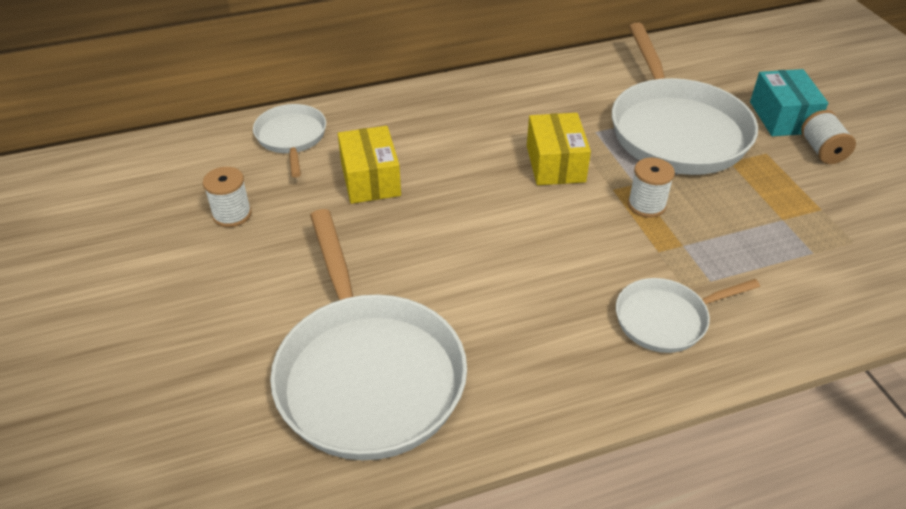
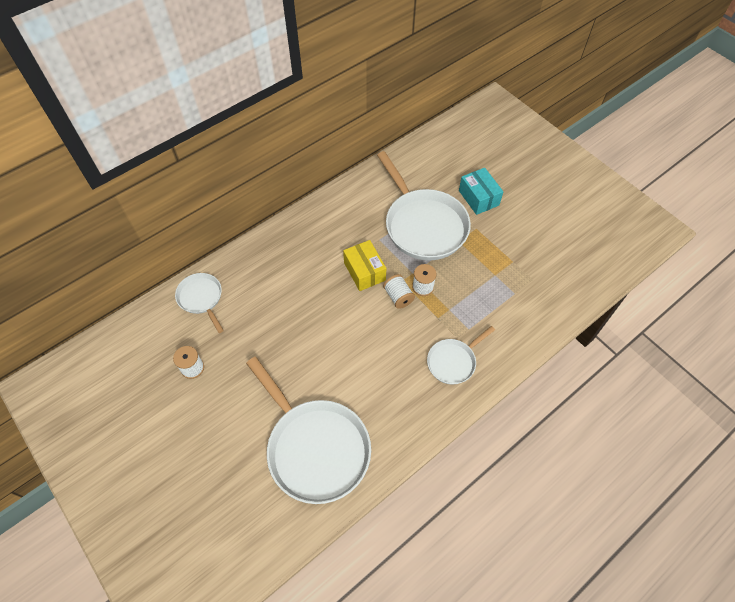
camera: 20 degrees left, 15 degrees up
yellow box [338,126,401,204] -> none
white spool [801,110,856,164] -> white spool moved to [383,274,415,309]

